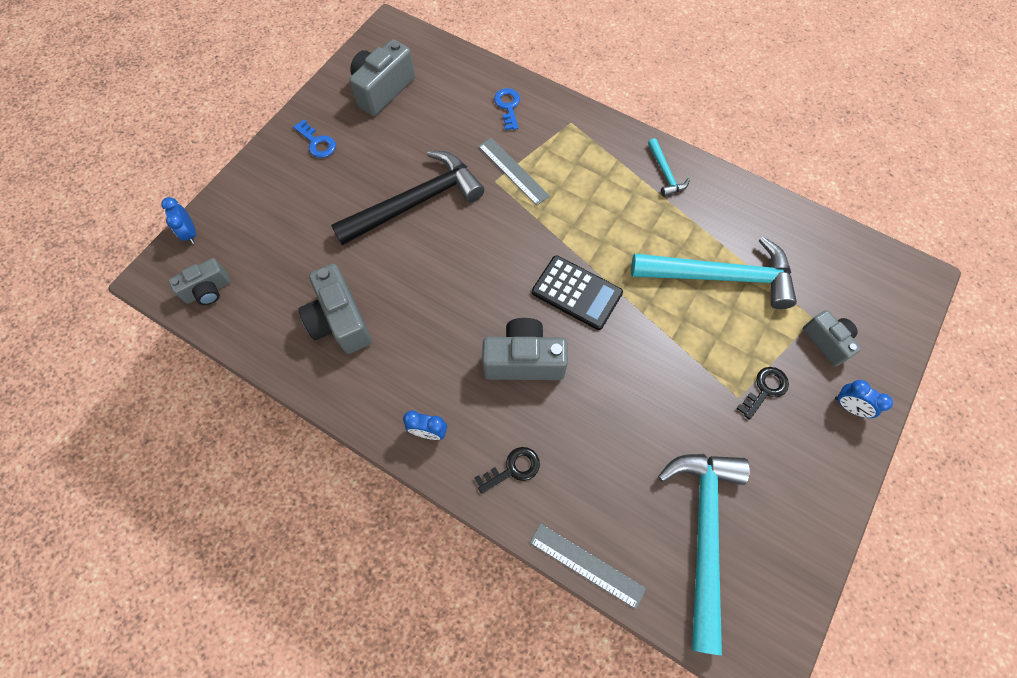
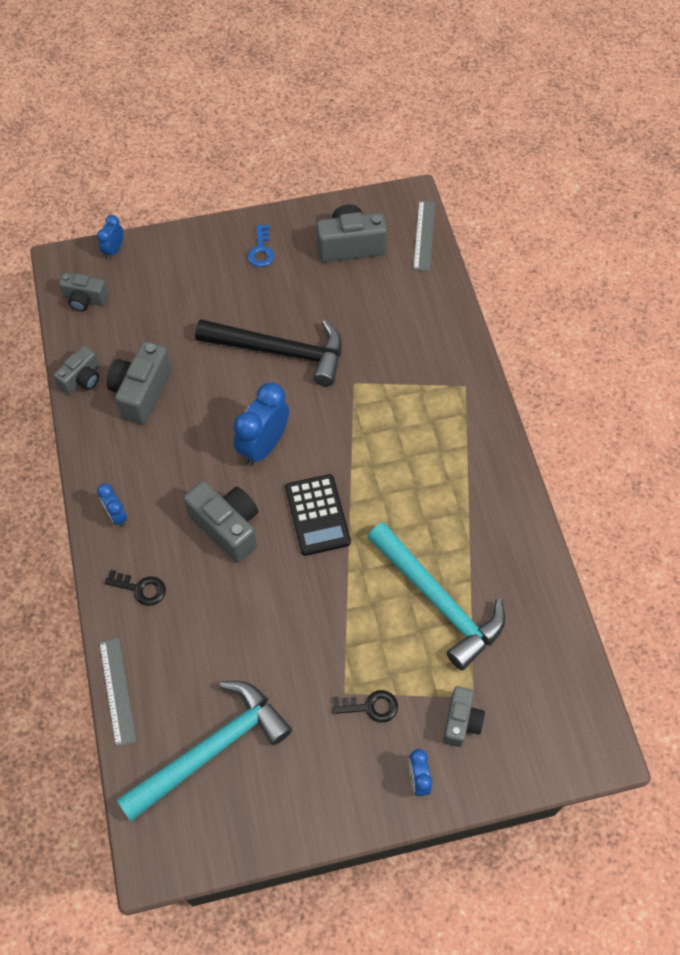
camera: 45 degrees right, 5 degrees down
grey ruler [478,138,550,206] -> grey ruler moved to [413,200,435,271]
blue key [494,88,520,130] -> none
turquoise hammer [648,138,690,197] -> none
none -> grey camera [54,346,100,395]
none -> blue clock [233,383,289,466]

